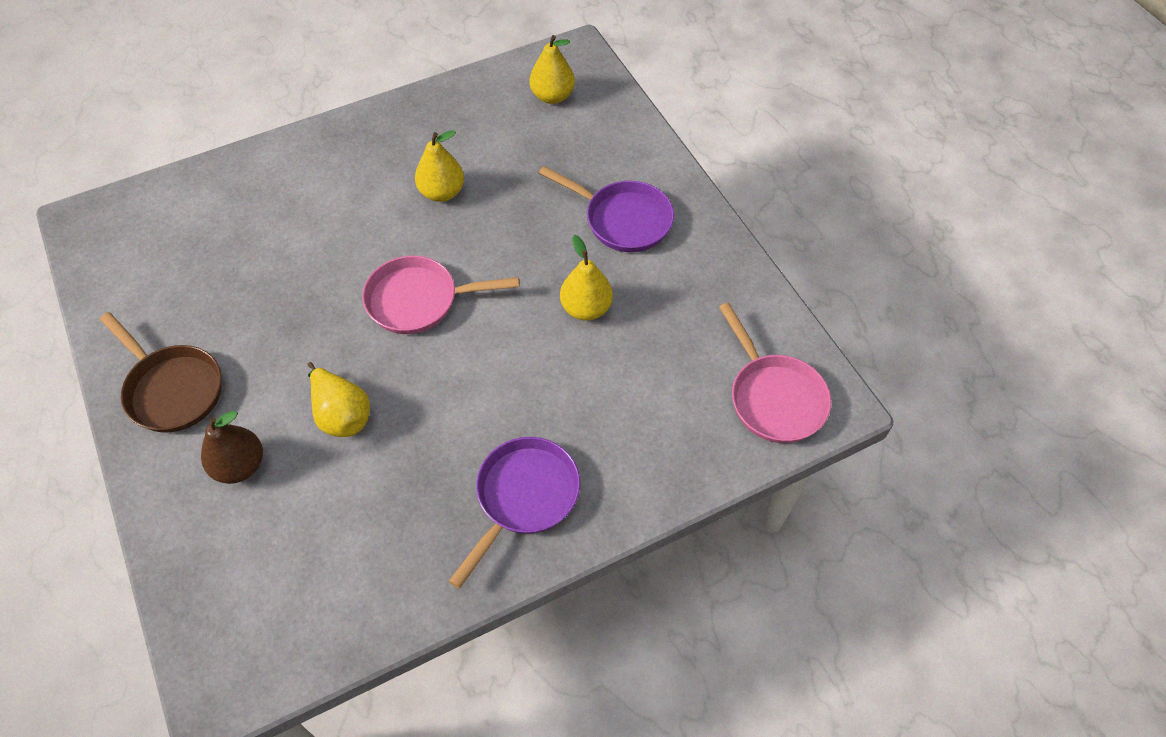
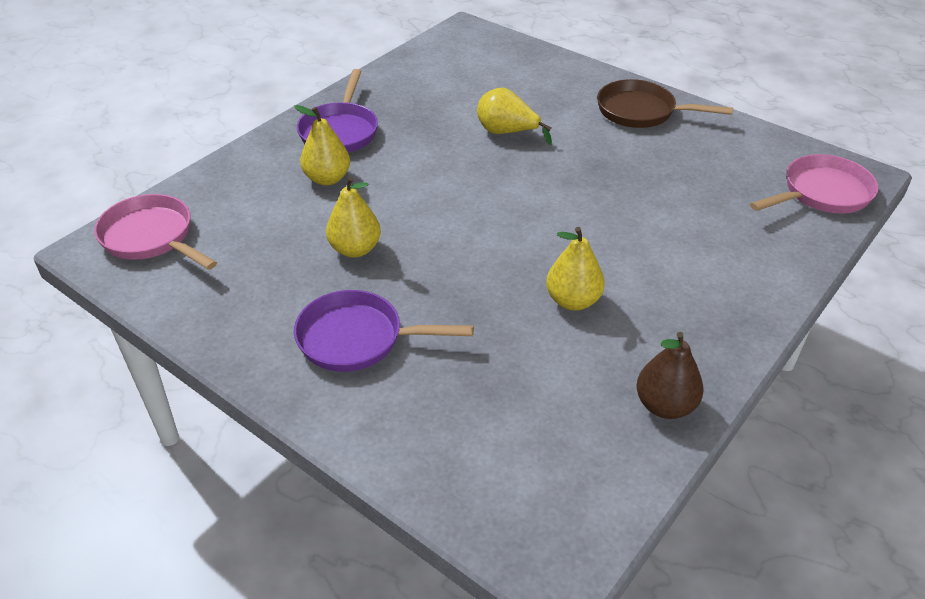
camera: 155 degrees right, 15 degrees down
brown pear [201,411,263,484] -> brown pear moved to [636,332,704,419]
pink pan [362,256,520,334] -> pink pan moved to [750,154,879,214]
yellow pear [530,35,575,104] -> yellow pear moved to [294,105,350,186]

